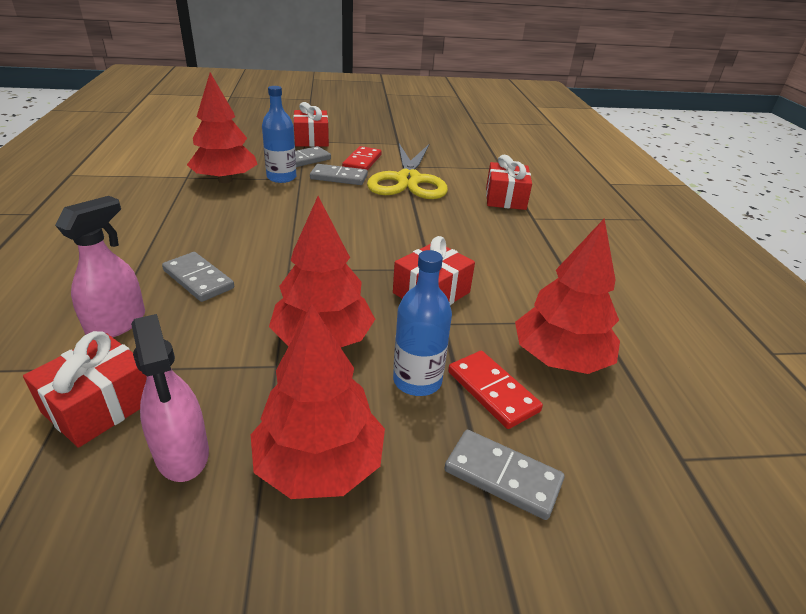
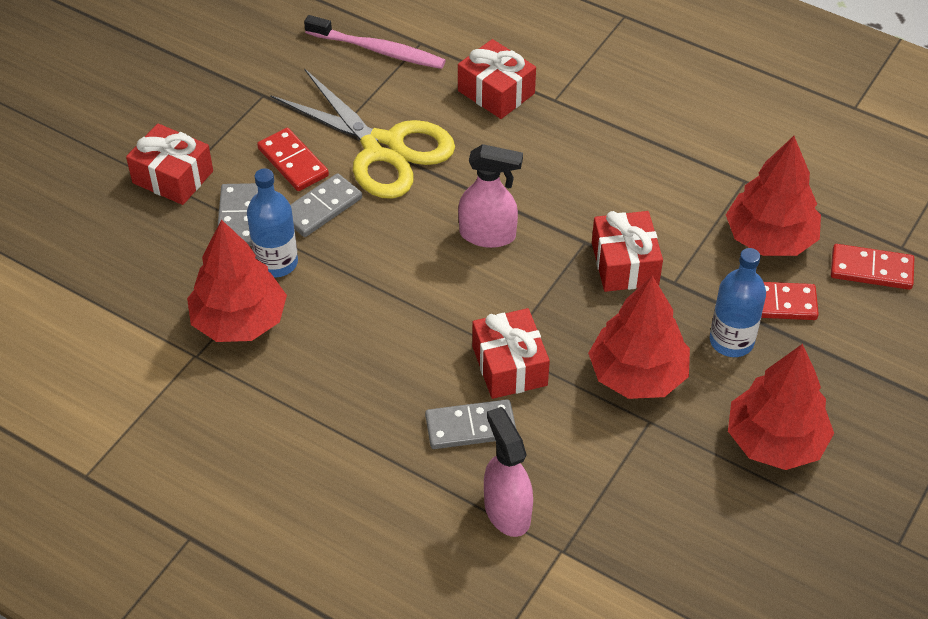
camera: 50 degrees left, 15 degrees up
red gift [23,331,147,448] -> red gift moved to [472,308,550,399]
pink spray bottle [131,314,209,482] -> pink spray bottle moved to [458,144,523,248]
grey domino [444,430,565,520] -> none
none -> pink toothbrush [304,15,446,69]
none -> red domino [831,244,914,290]

